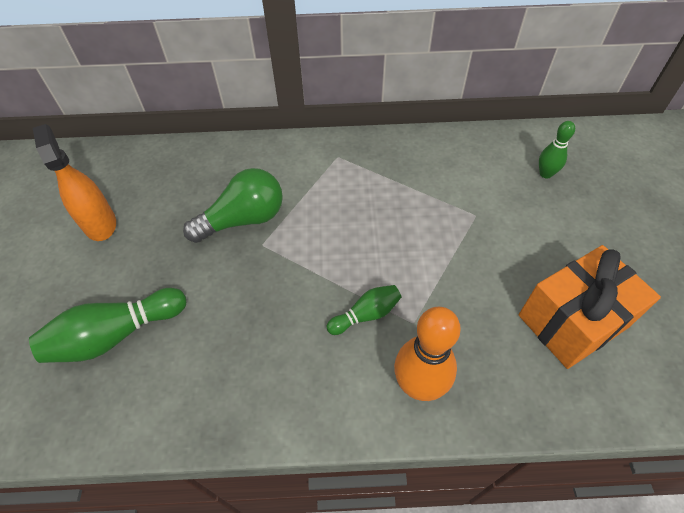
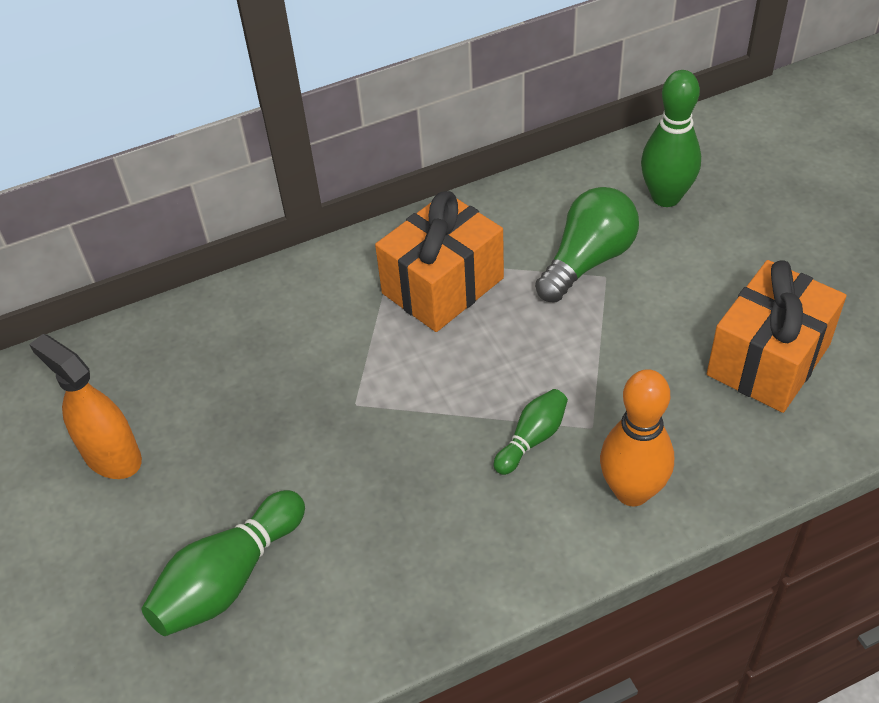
camera: 20 degrees left, 5 degrees down
green light bulb [183,168,283,243] -> green light bulb moved to [535,187,639,302]
green bowling pin [539,121,575,179] -> green bowling pin [641,70,701,207], size x1.73
none -> orange gift [375,191,504,332]

